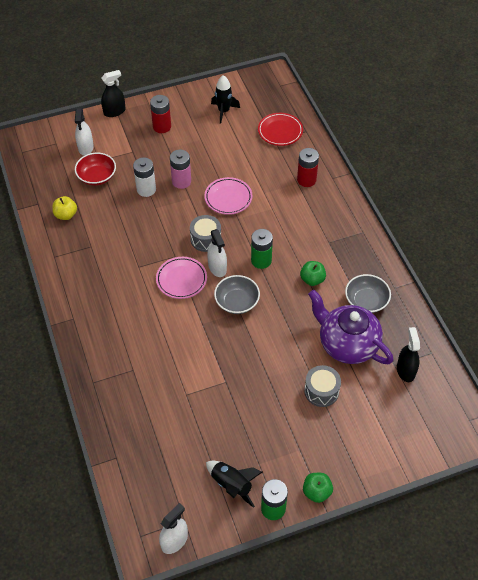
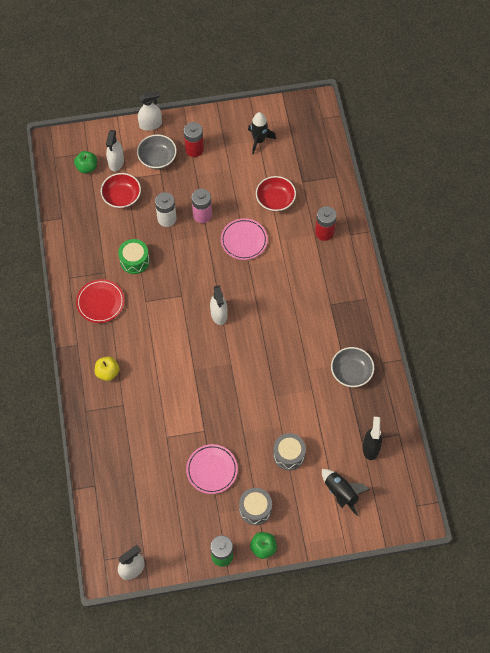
camera: 10 degrees right, 10 degrees up
yellow apple [52,196,77,220] -> yellow apple moved to [95,356,120,381]
black spray bottle [101,70,126,117] -> white spray bottle [138,91,162,131]
pink plate [156,257,207,299] -> pink plate moved to [186,444,238,494]
grey drum [190,215,221,252] -> grey drum moved to [239,488,272,525]
black rocket [206,461,262,508] -> black rocket moved to [322,469,370,516]
grey bowl [214,275,260,314] -> grey bowl moved to [137,134,177,169]
green battery [251,229,273,269] -> none
red plate [258,113,303,146] -> red plate moved to [76,279,124,323]
green apple [300,261,326,286] -> green apple moved to [74,151,97,173]
purple teapot [308,290,394,364] -> none
none -> green drum [118,239,150,274]
none -> red bowl [256,176,296,212]

